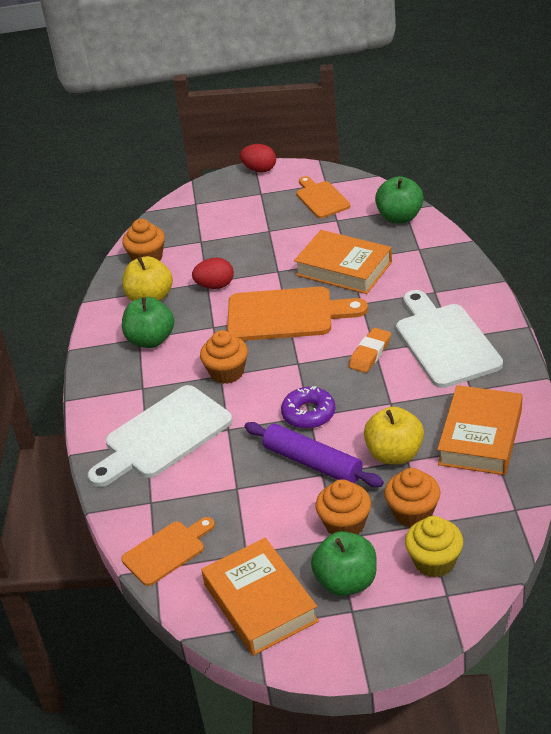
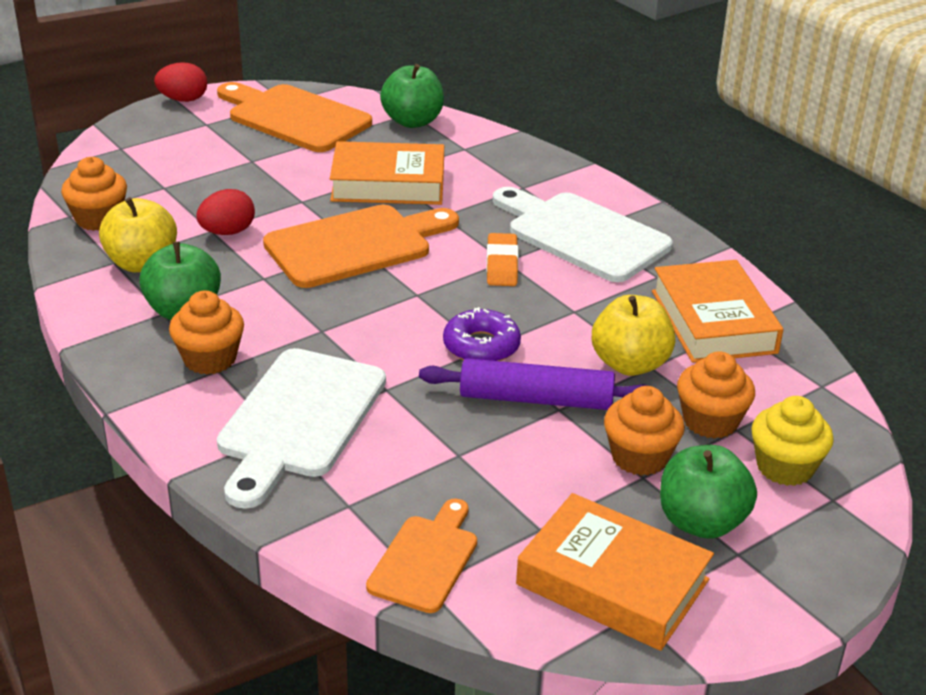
camera: 35 degrees left, 5 degrees down
orange cupcake [200,330,248,384] -> orange cupcake moved to [169,291,244,375]
orange cutting board [296,176,350,218] -> orange cutting board [217,82,372,152], size x1.71

